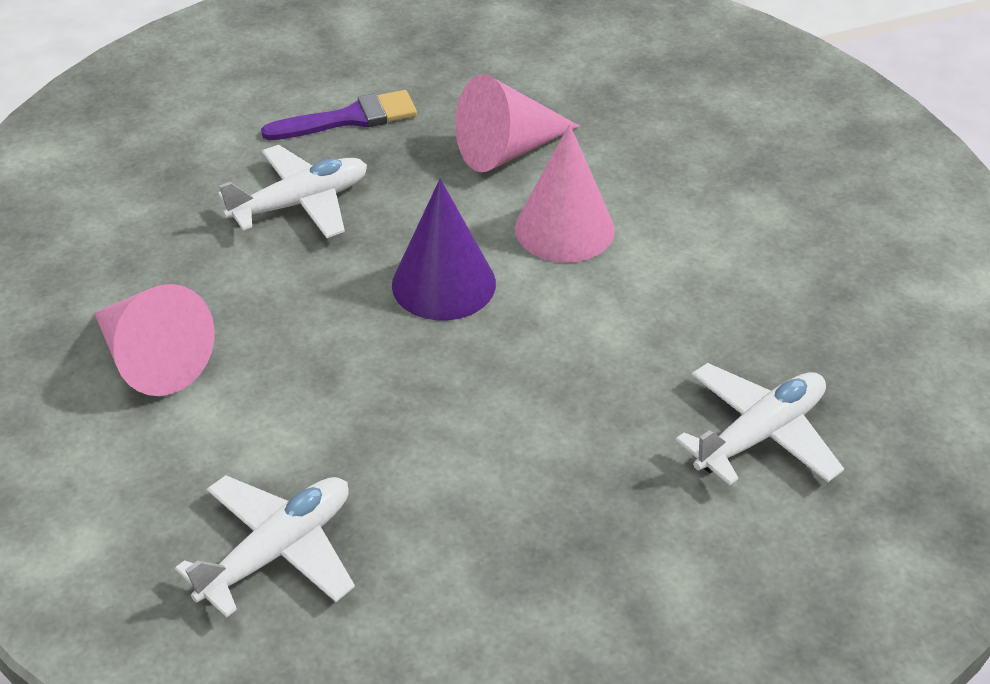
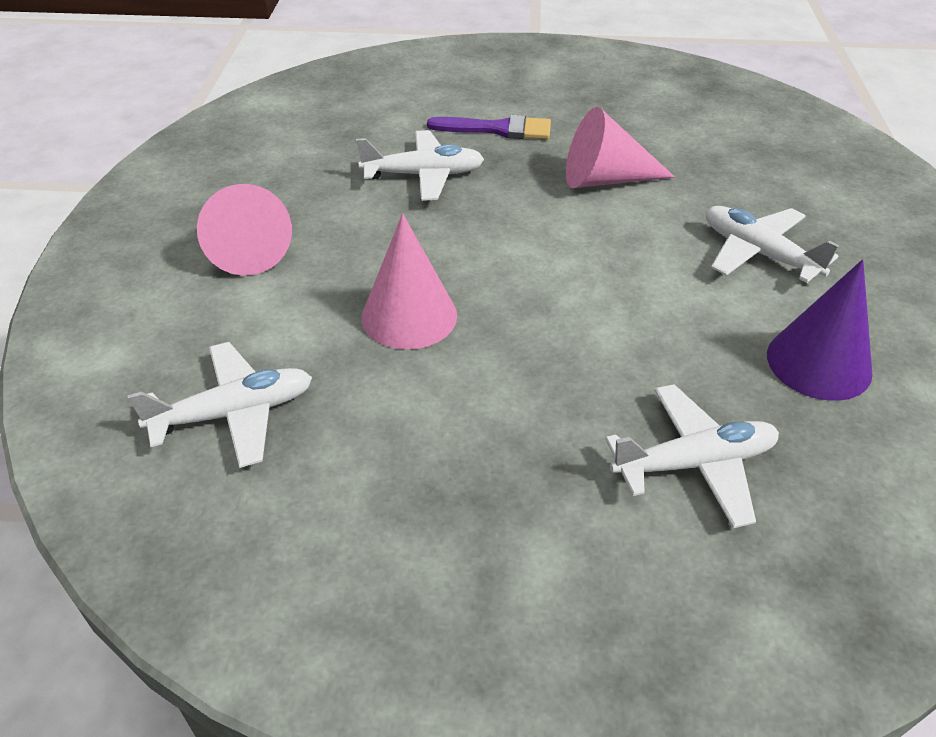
camera: 25 degrees right, 0 degrees up
purple cone [392,179,496,320] -> purple cone moved to [767,259,873,401]
pink cone [515,124,615,263] -> pink cone moved to [362,213,457,350]
none -> white plane [706,206,839,283]

